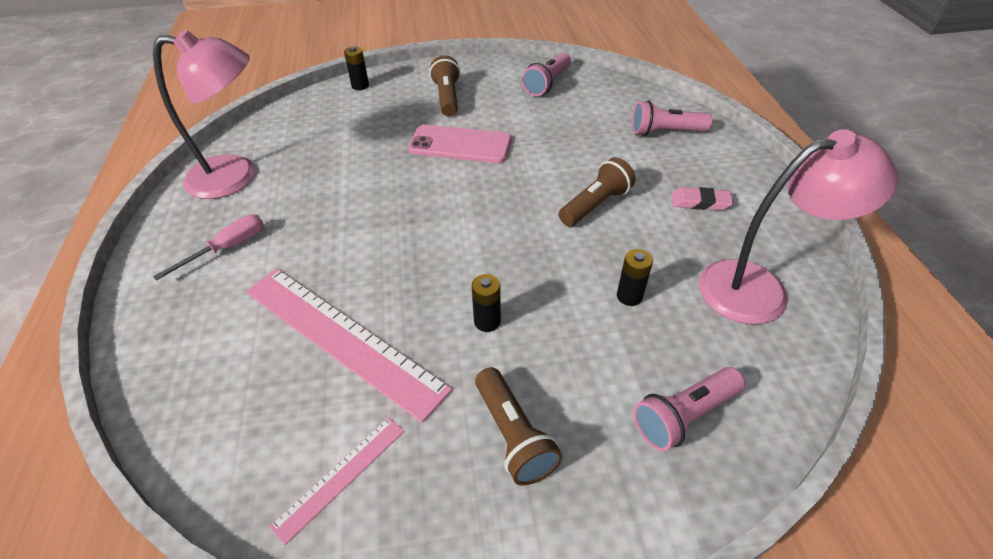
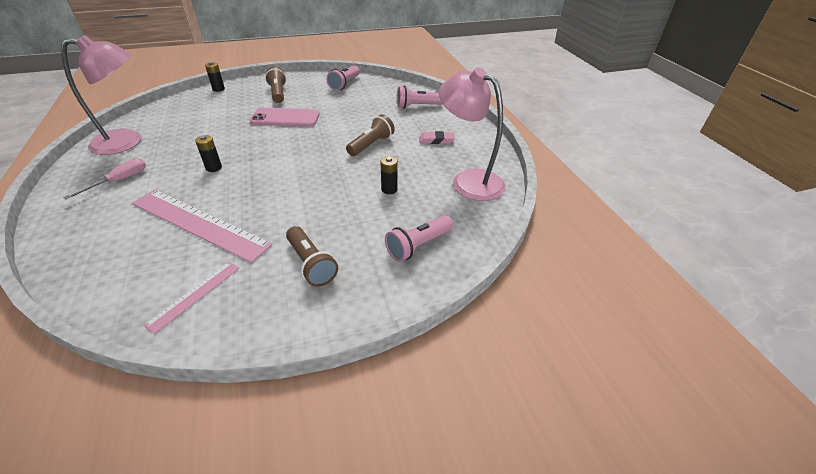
camera: 10 degrees left, 5 degrees down
black battery [472,274,501,332] -> black battery moved to [195,135,222,172]
pink lamp [699,129,899,324] -> pink lamp turned 120 degrees counterclockwise [439,67,506,201]

